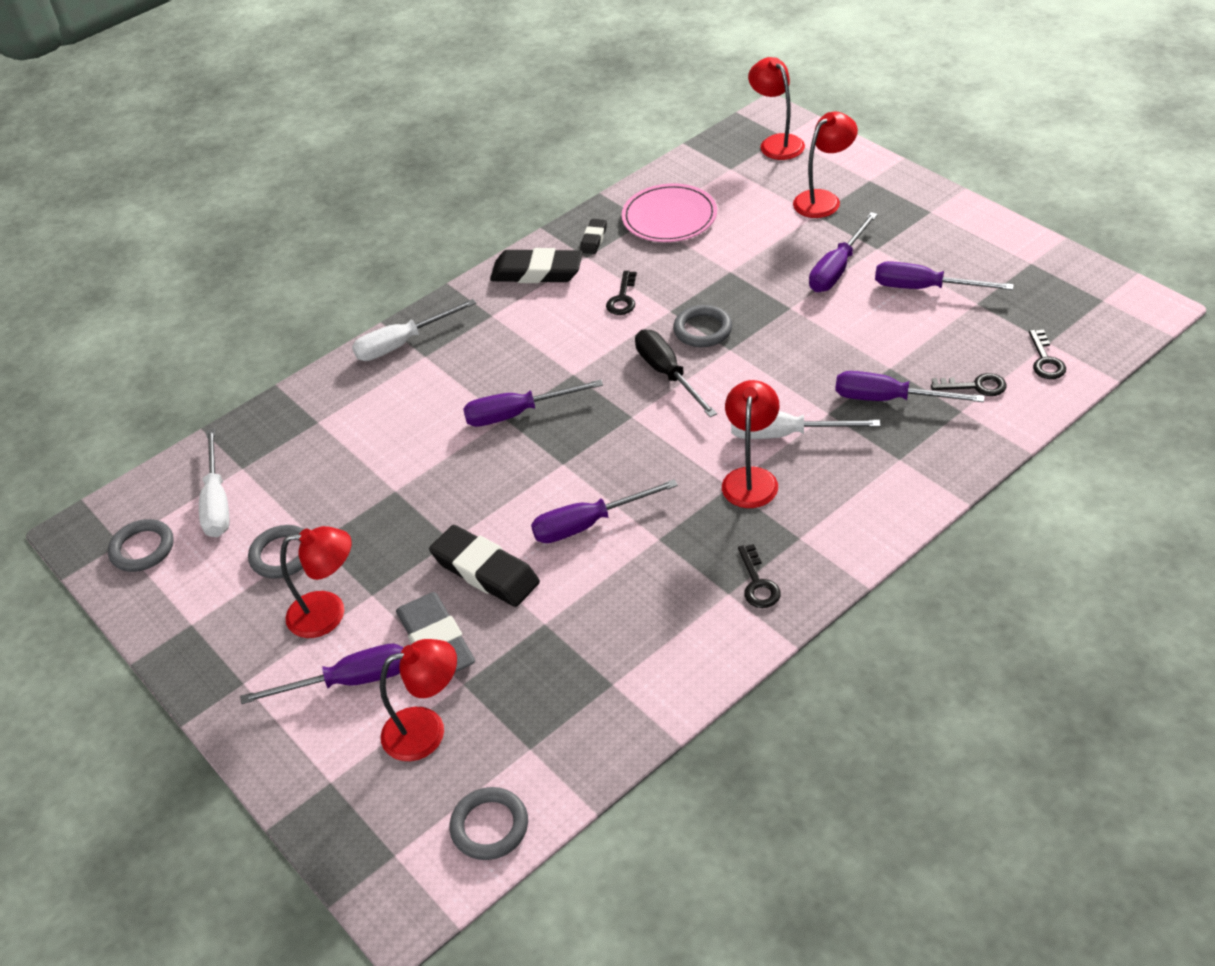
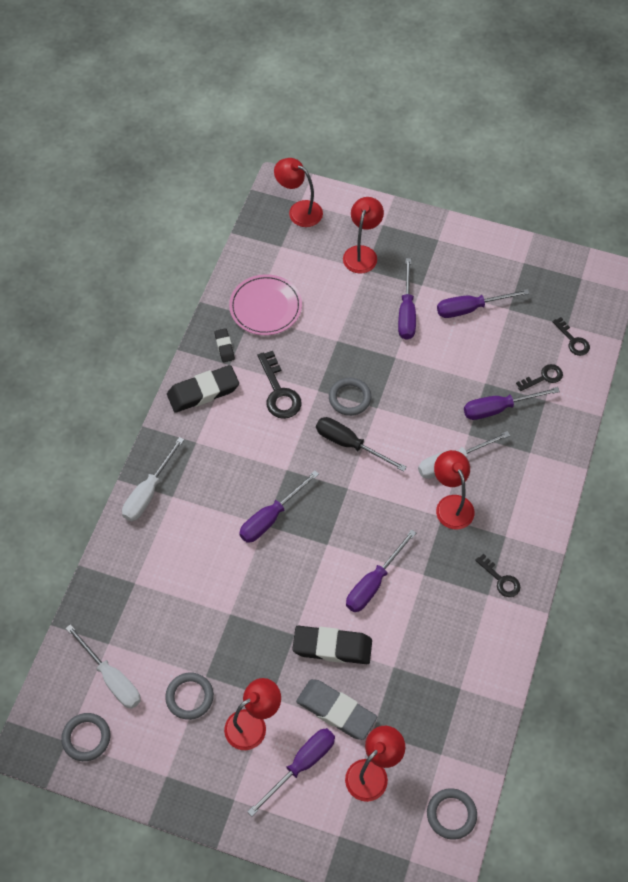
camera: 35 degrees left, 15 degrees up
black key [606,271,637,315] -> black key [258,351,302,419], size x1.60

